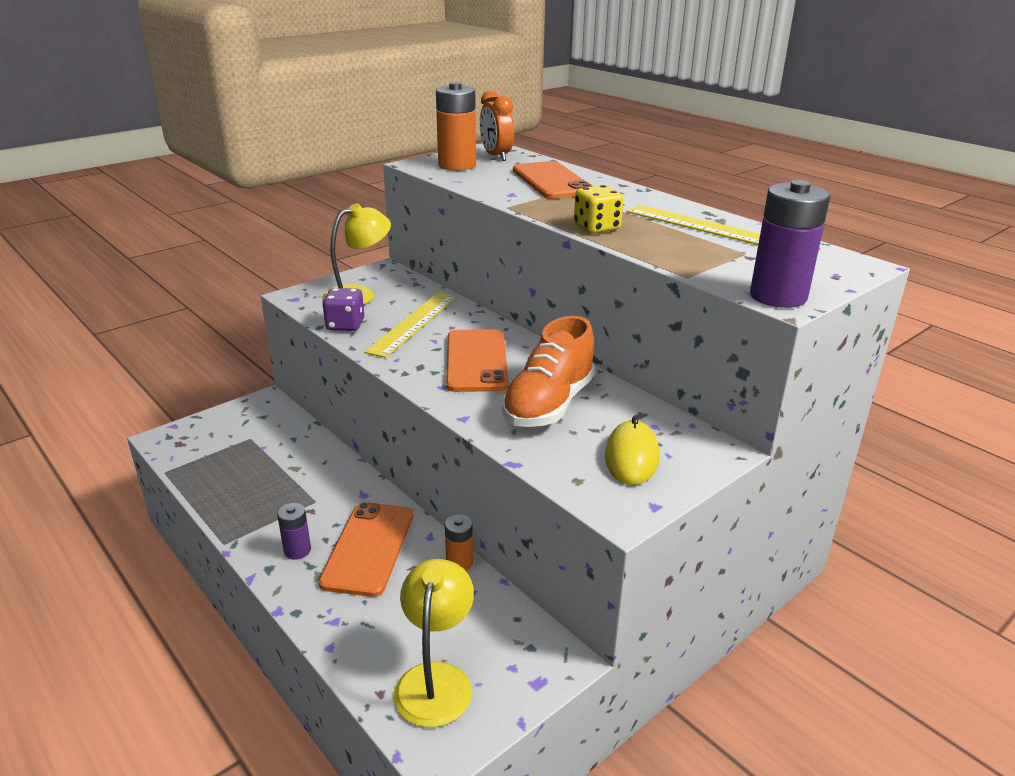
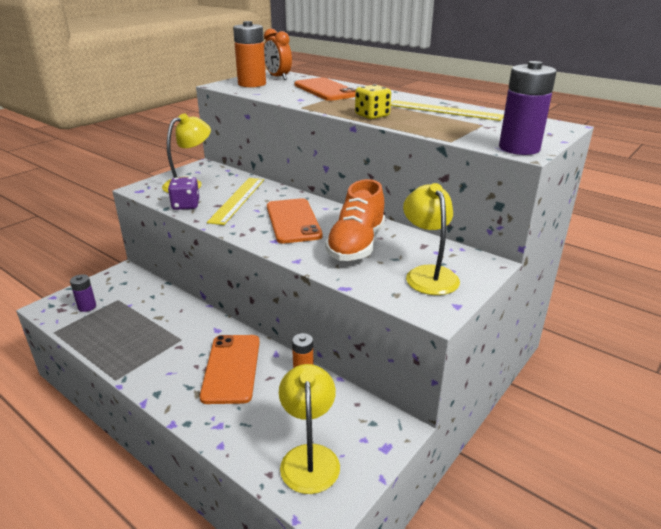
camera: 10 degrees left, 0 degrees up
purple battery [277,503,311,560] -> purple battery moved to [70,274,96,312]
yellow mouse [605,415,660,485] -> yellow lamp [403,183,460,295]

